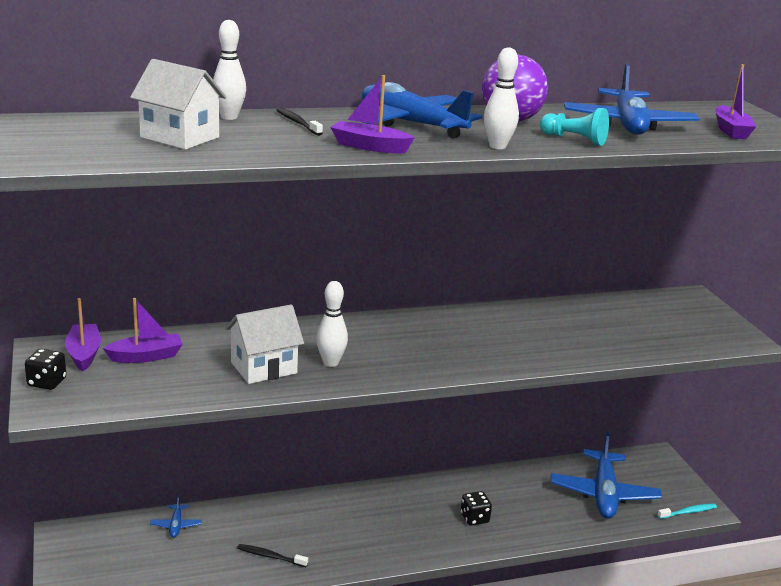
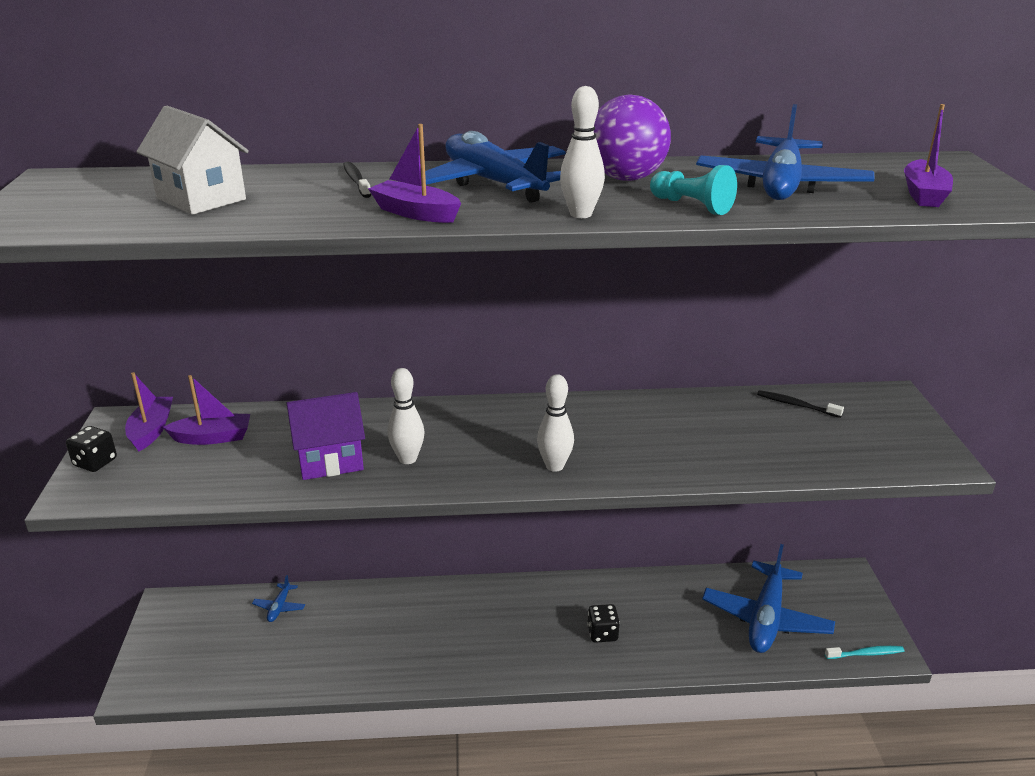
camera: 15 degrees right, 5 degrees up
white bowling pin [213,20,246,120] -> white bowling pin moved to [537,374,574,472]
white house [225,304,304,384] -> purple house [287,392,365,480]
black toothbrush [237,544,308,567] -> black toothbrush moved to [757,390,844,418]

